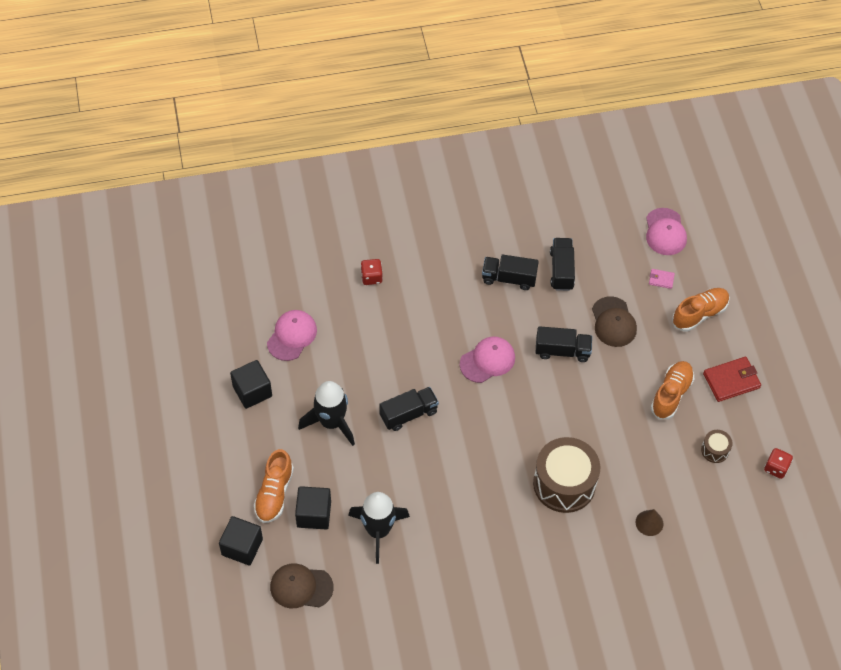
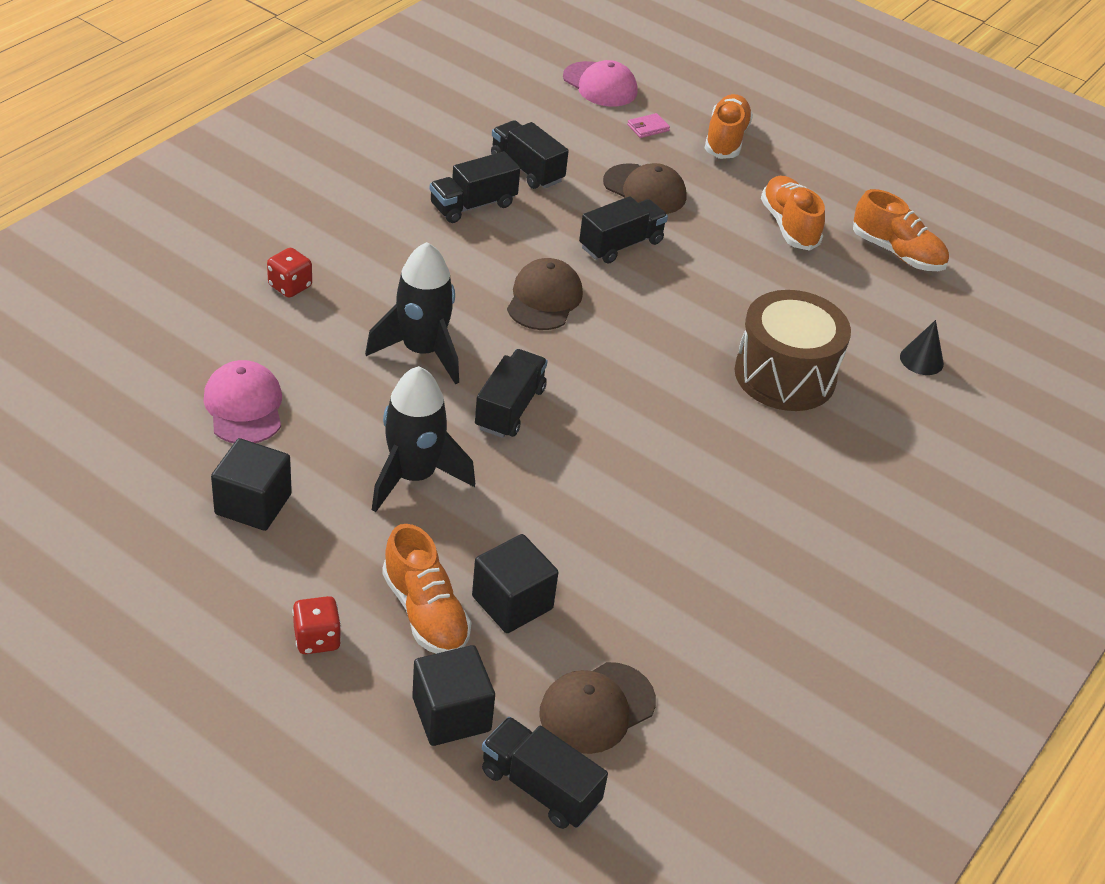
camera: 45 degrees left, 15 degrees down
black rocket [348,492,410,564] -> black rocket moved to [365,242,459,384]
pink cap [460,336,515,383] -> brown cap [507,258,583,330]
brown cone [636,509,663,536] -> black cone [900,320,944,375]
brown drum [701,430,732,463] -> orange shoe [853,189,949,271]
red wallet [703,357,761,402] -> none
red dice [764,448,793,479] -> red dice moved to [292,596,341,654]
none -> black truck [482,717,608,829]

